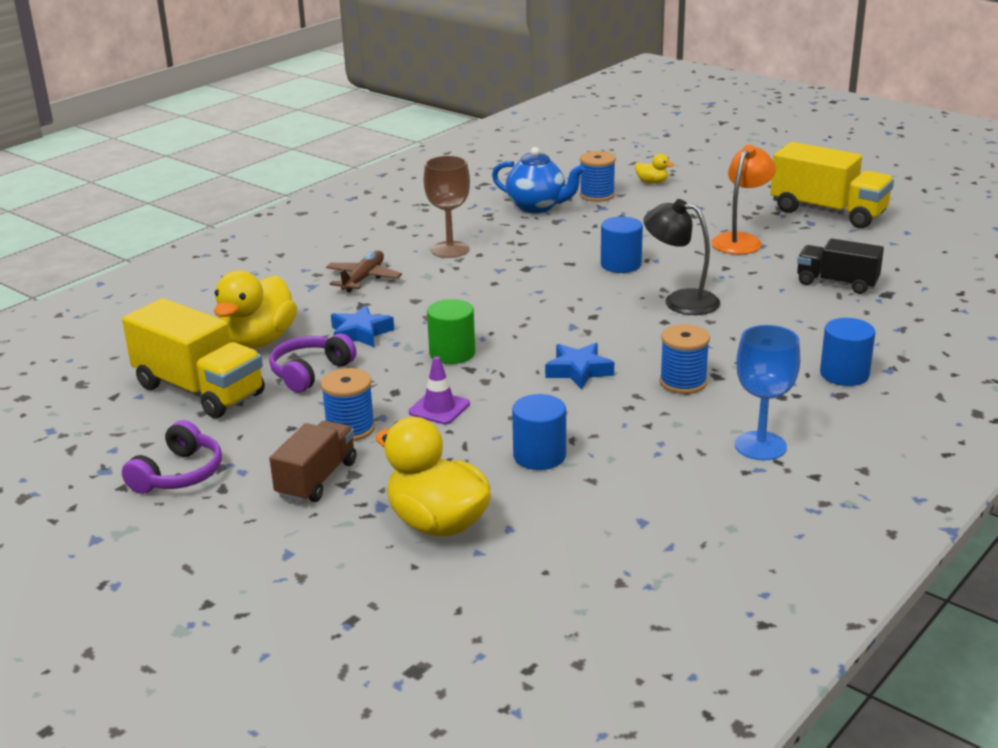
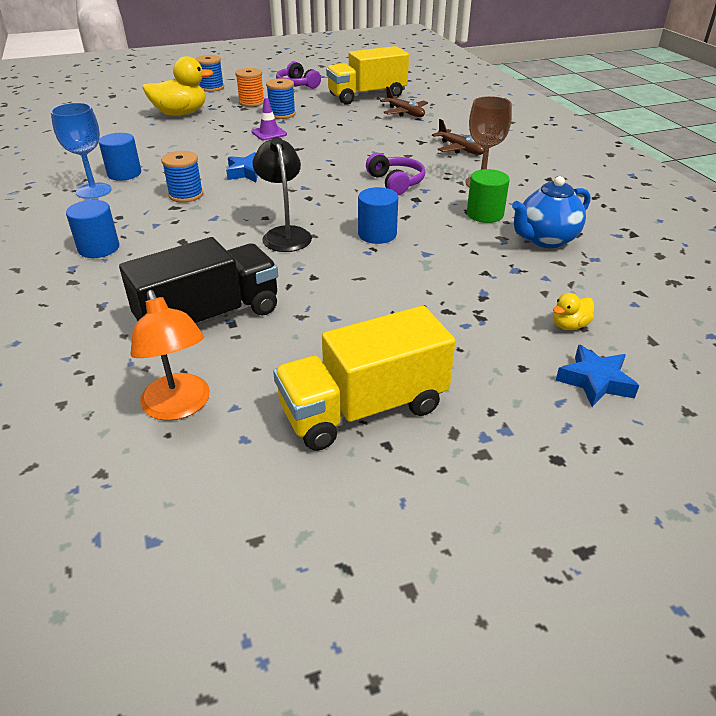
camera: 120 degrees right, 10 degrees up
yellow duck [214,270,297,349] -> brown plane [380,86,428,117]
purple headphones [269,333,357,393] -> purple headphones moved to [366,153,425,195]
brown truck [269,420,356,503] -> orange spool [235,68,264,107]
blue star [331,305,394,347] -> blue star moved to [555,345,639,407]
green cylinder [427,299,475,364] -> green cylinder moved to [467,169,510,223]
blue cylinder [512,394,566,470] -> blue cylinder moved to [99,133,141,181]
blue spool [580,151,616,202] -> blue spool moved to [195,55,224,92]
black lamp [643,199,720,315] -> black lamp turned 75 degrees counterclockwise [252,137,312,252]
orange lamp [711,145,776,255] -> orange lamp moved to [131,290,210,421]
black truck [797,238,884,294] -> black truck [119,237,278,326], size x1.60

